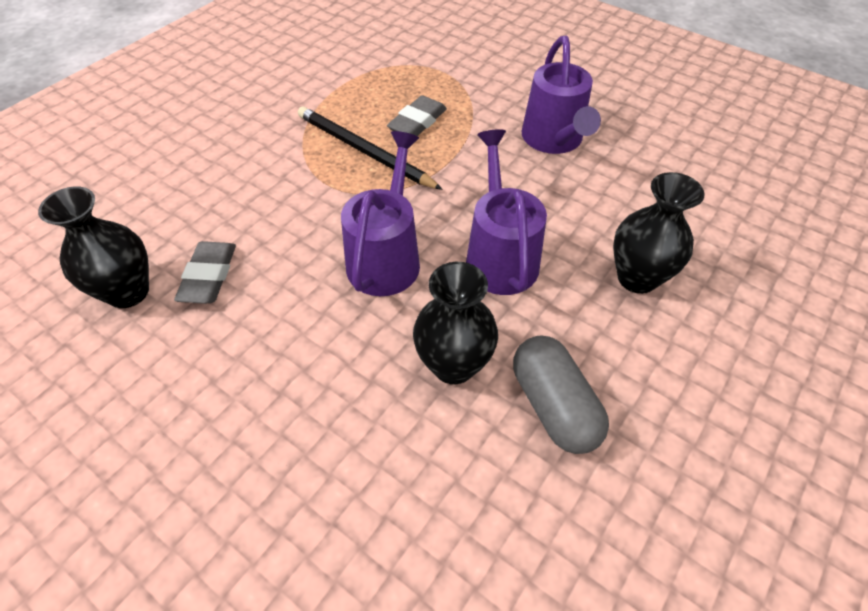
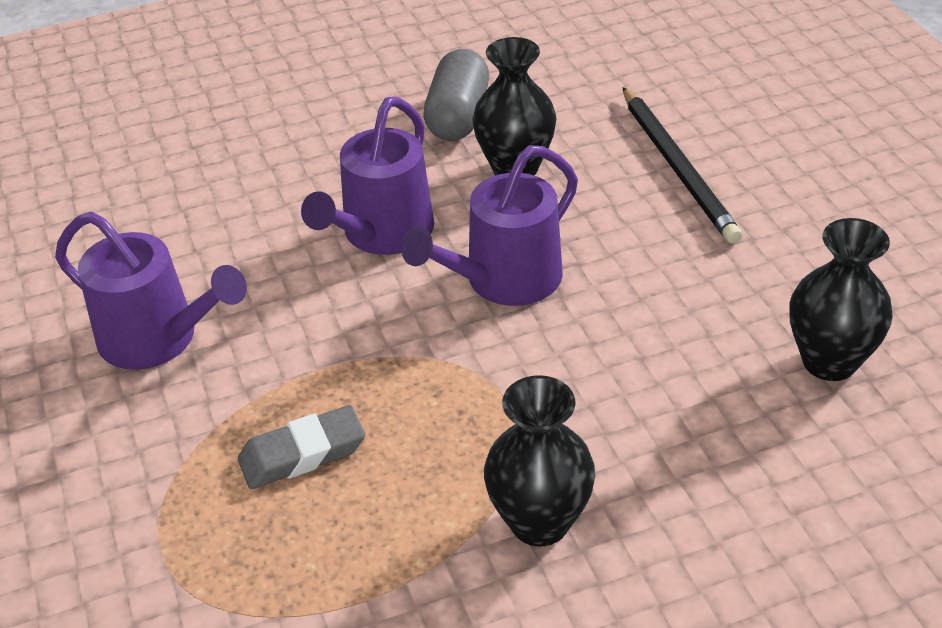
camera: 145 degrees left, 10 degrees down
grey eraser [174,241,236,304] -> none
black pencil [298,106,443,190] -> black pencil moved to [622,87,742,243]
purple watering can [522,36,601,154] -> purple watering can turned 90 degrees clockwise [55,212,247,370]
black vase [613,172,705,294] -> black vase moved to [484,375,596,547]

